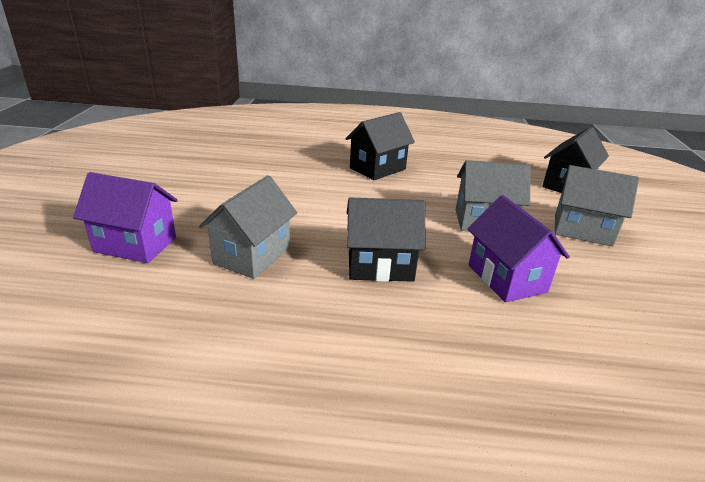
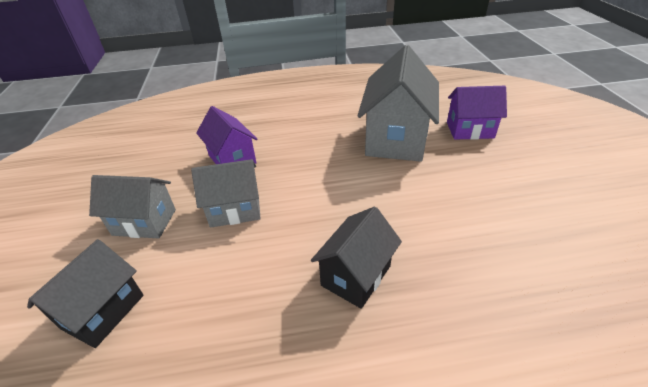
camera: 170 degrees right, 10 degrees up
grey house [199,175,297,279] -> grey house [357,45,439,162], size x1.67
black house [347,198,426,282] -> none

